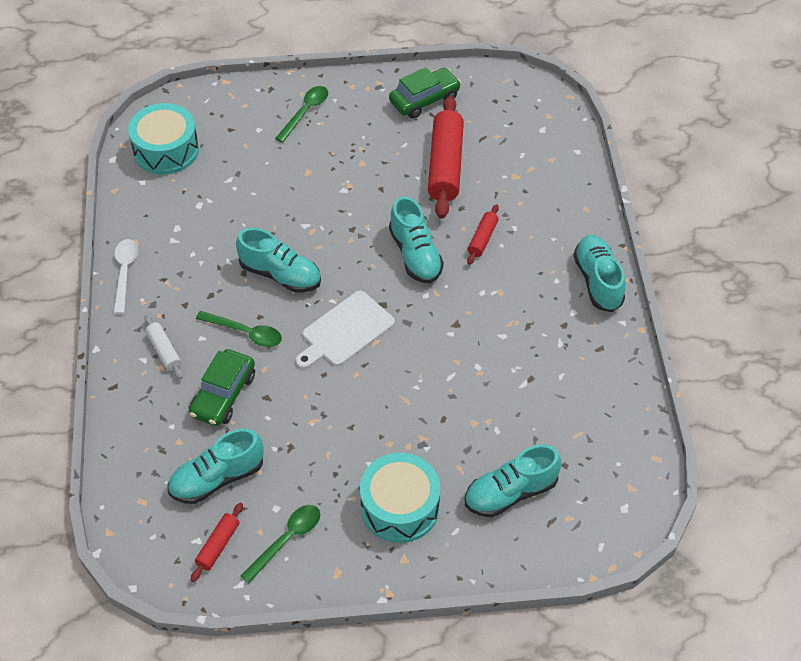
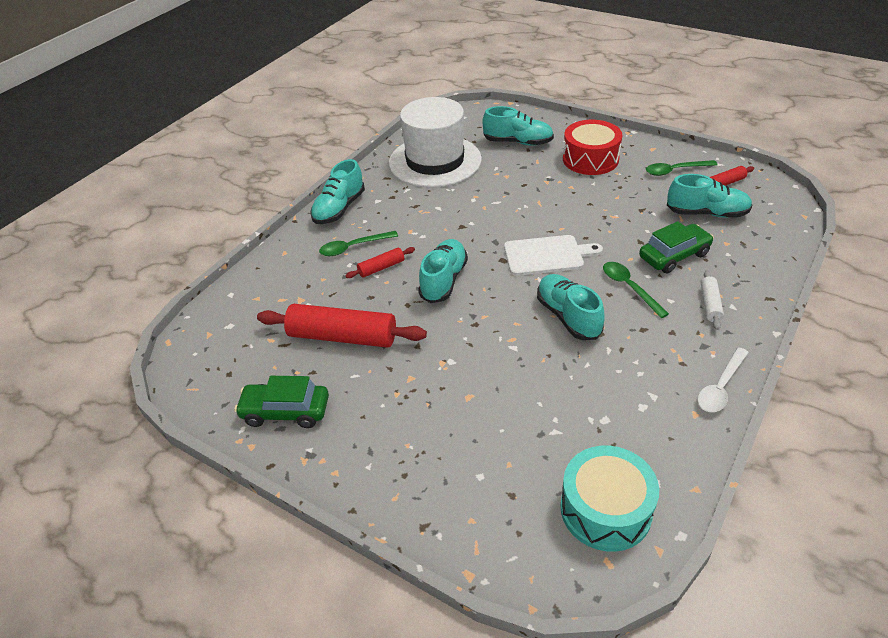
camera: 140 degrees left, 10 degrees down
green spoon [275,86,328,143] -> green spoon moved to [319,231,398,256]
turquoise drum [360,453,440,543] -> red drum [563,120,622,175]
red rolling pin [428,96,464,219] -> red rolling pin turned 60 degrees clockwise [257,304,427,348]
none -> white hat [389,97,482,188]

